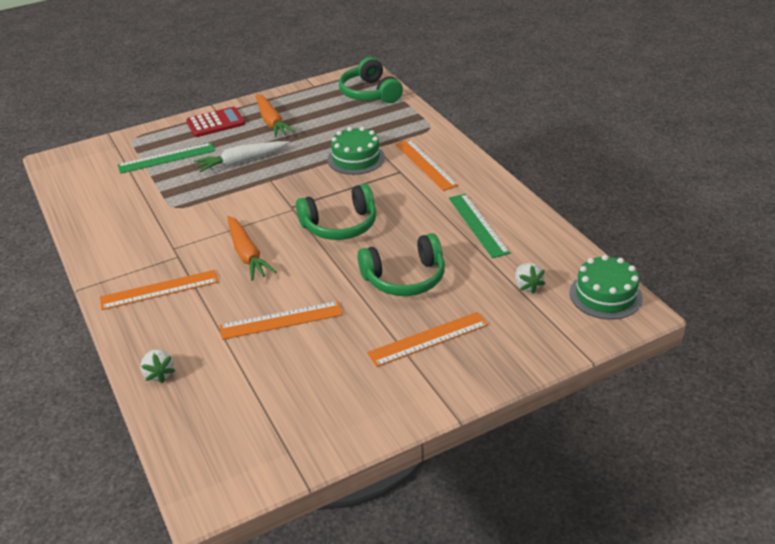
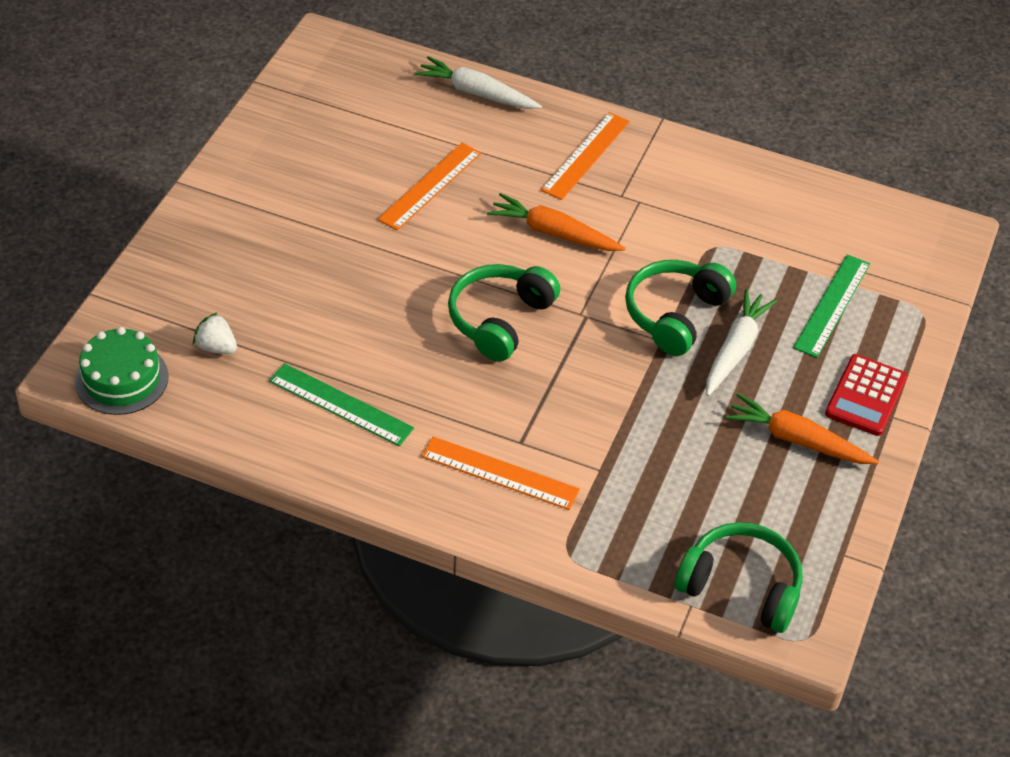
camera: 135 degrees right, 10 degrees up
white strawberry [140,349,175,383] -> white carrot [415,56,542,109]
green cake [327,127,385,175] -> none
green headphones [357,233,445,296] -> green headphones moved to [625,260,736,356]
orange ruler [367,312,488,367] -> none

